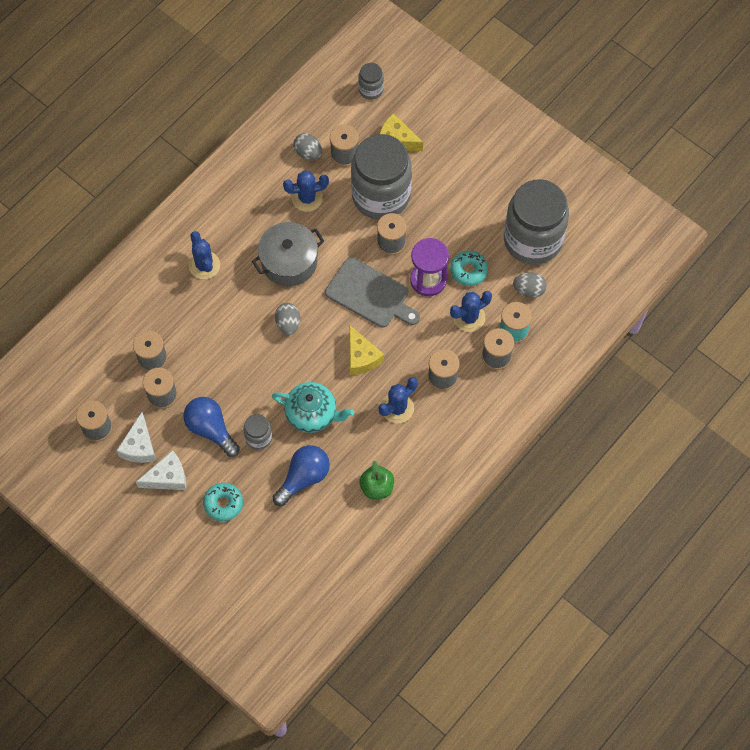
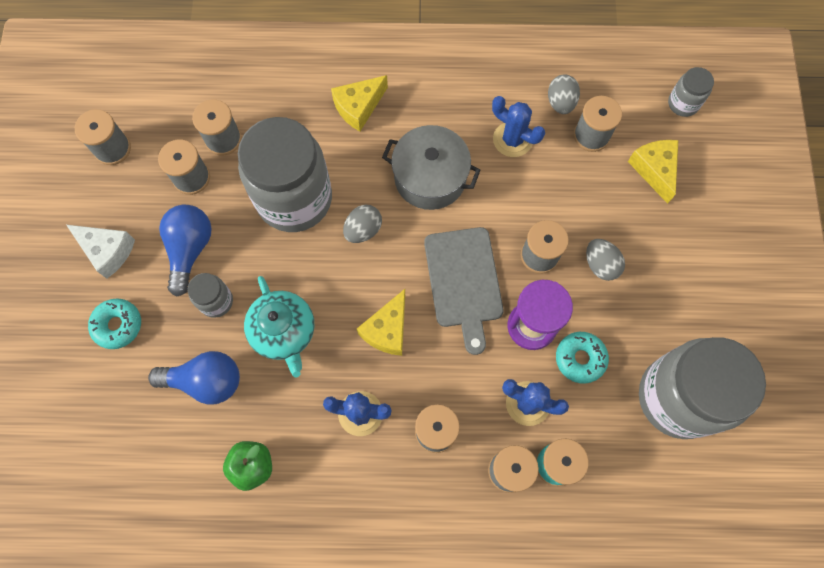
camera: 50 degrees right, 5 degrees up
white cheese [116,412,156,463] -> none
blue cactus [189,231,220,279] -> yellow cheese [331,75,388,131]
grey jar [351,134,412,220] -> grey jar moved to [238,117,332,232]
grey egg [513,272,547,298] -> grey egg moved to [586,239,625,281]

